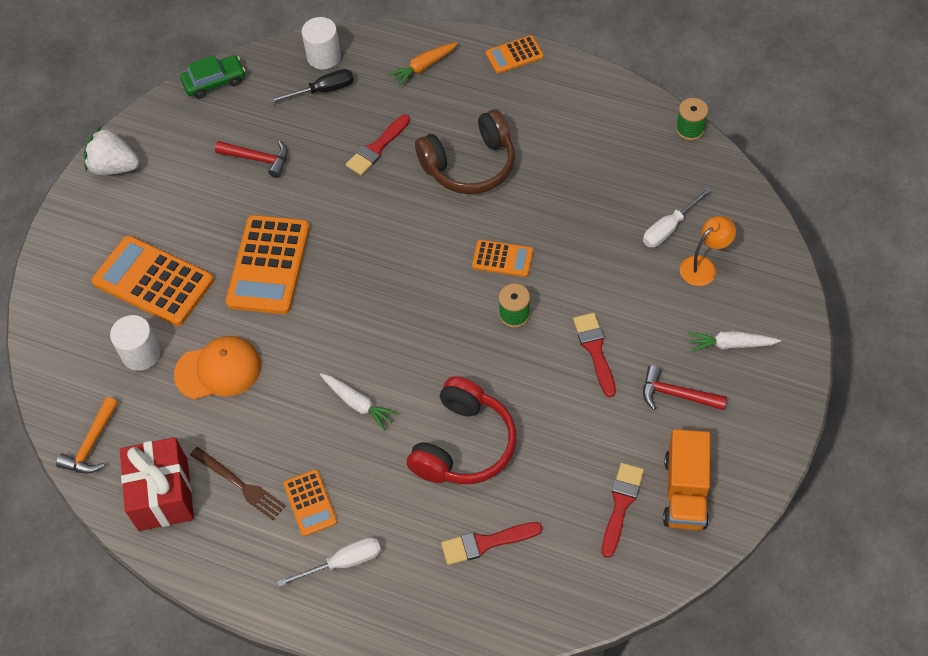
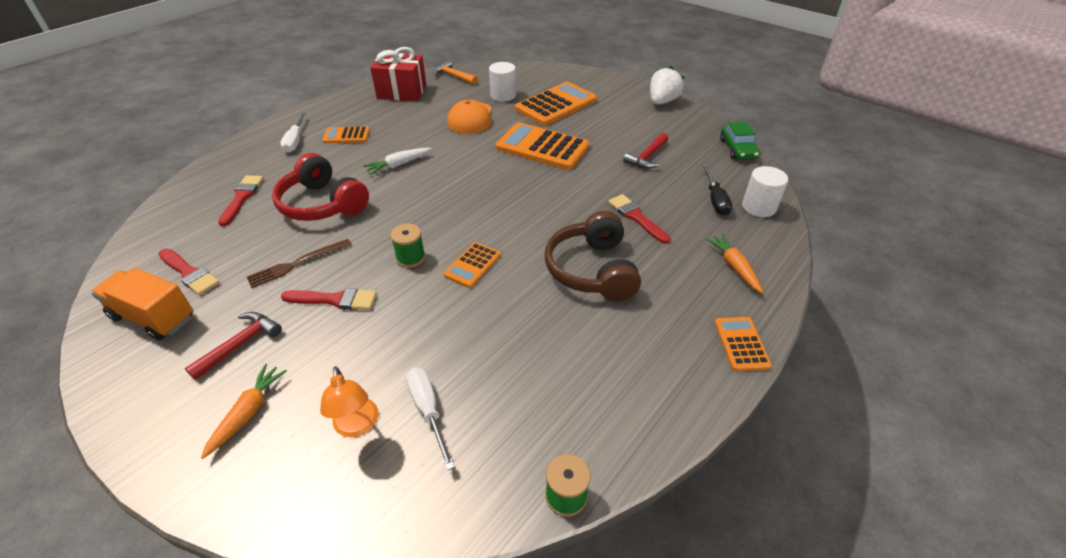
camera: 105 degrees right, 15 degrees down
brown fork [190,447,286,520] -> brown fork moved to [247,239,352,288]
white carrot [688,331,781,352] -> orange carrot [201,364,287,459]

